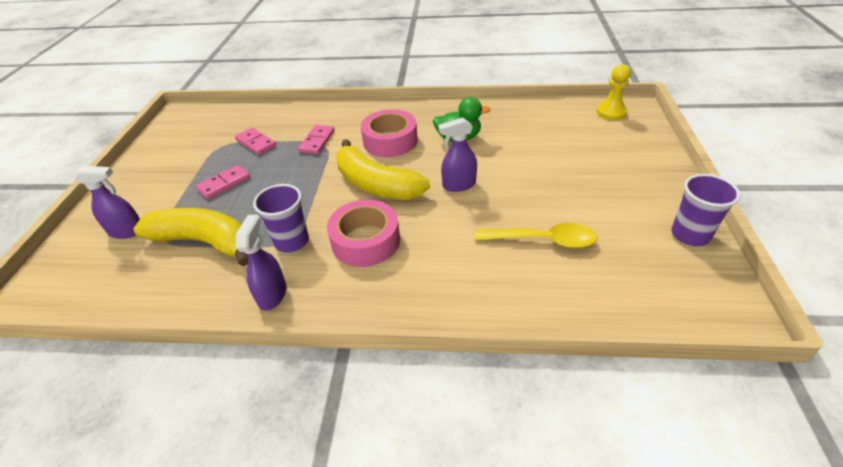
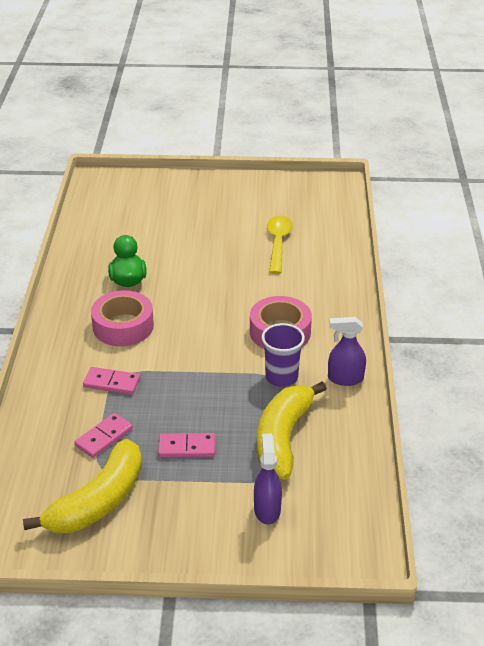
camera: 95 degrees left, 5 degrees down
pink domino [196,165,250,199] -> pink domino turned 45 degrees counterclockwise [158,433,215,457]
yellow banana [336,139,430,200] -> yellow banana moved to [23,439,142,533]
purple spray bottle [438,118,477,192] -> none
yellow pawn [596,64,631,120] -> none
purple cup [671,174,741,246] -> none

